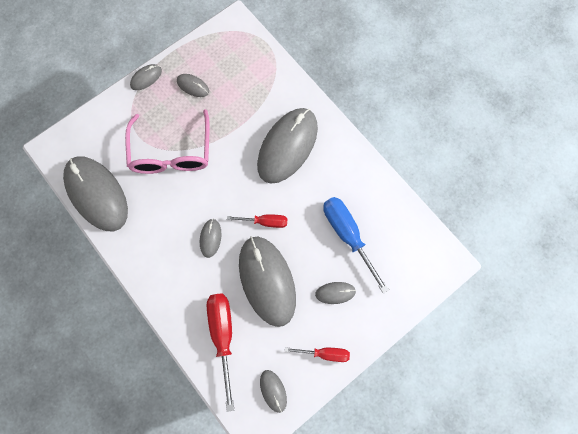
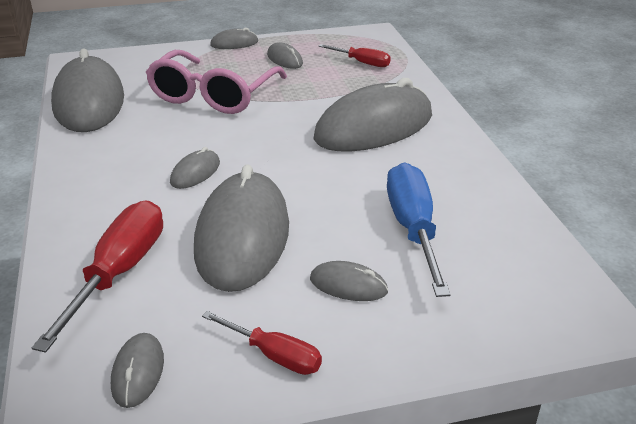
camera: 25 degrees right, 40 degrees down
red screwdriver [227,214,287,228] -> red screwdriver moved to [319,44,391,67]

